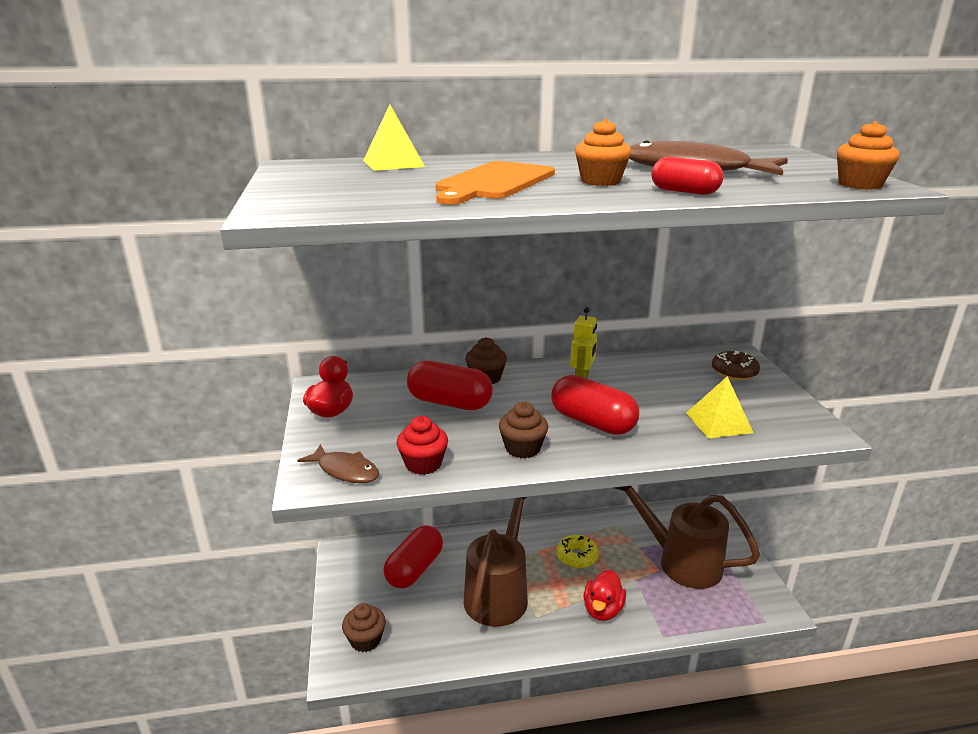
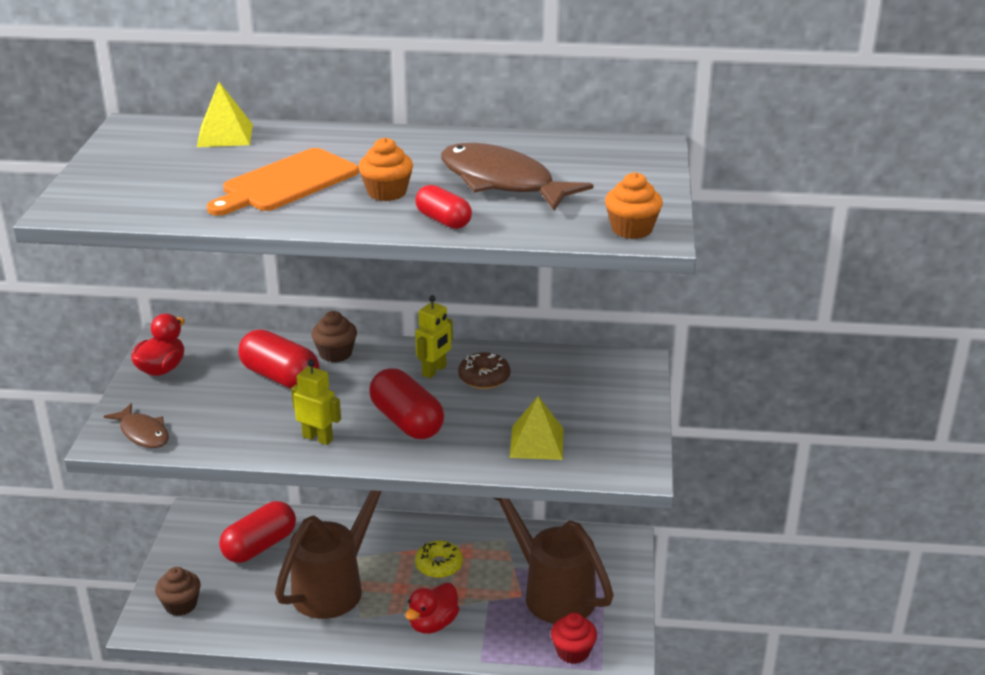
camera: 15 degrees right, 5 degrees up
red cupcake [397,416,448,475] -> red cupcake moved to [551,613,597,664]
brown cupcake [499,402,548,458] -> yellow robot [291,359,341,445]
brown donut [712,351,760,380] -> brown donut moved to [458,352,510,389]

